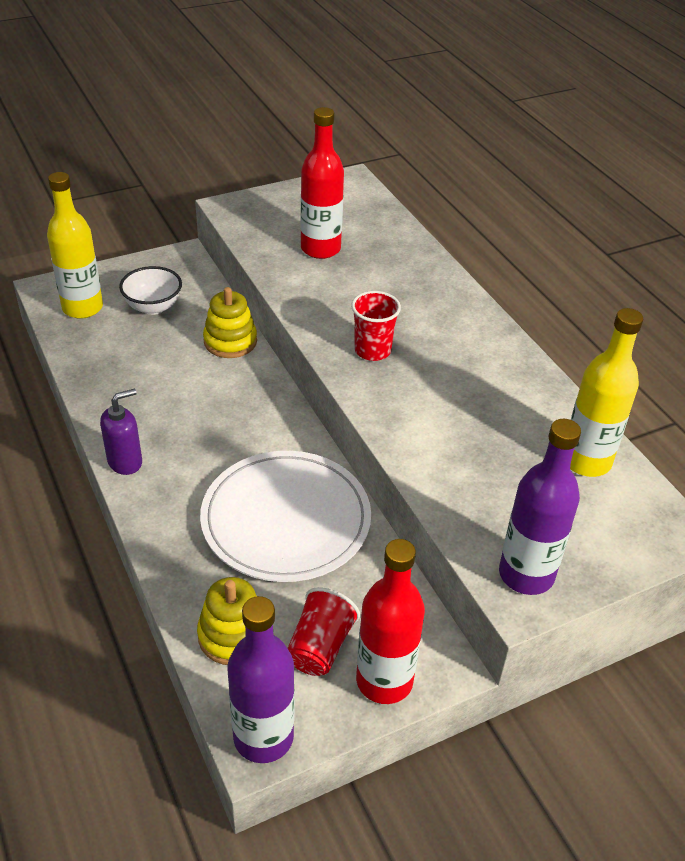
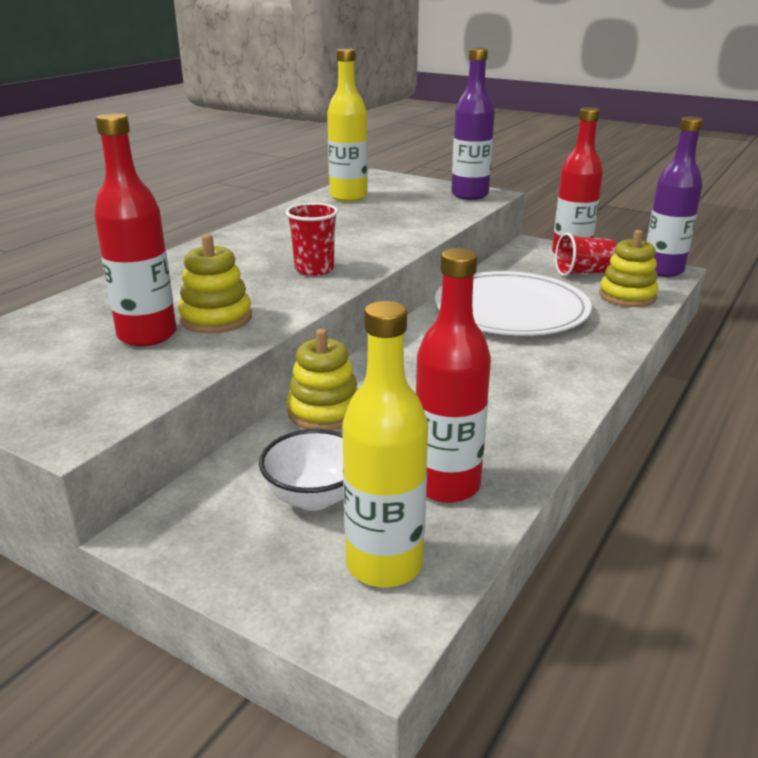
camera: 120 degrees left, 15 degrees down
purple soap dispenser [100,389,142,475] -> none
none -> yellow stacking toy [178,234,252,333]
none -> red bottle [416,248,491,503]

